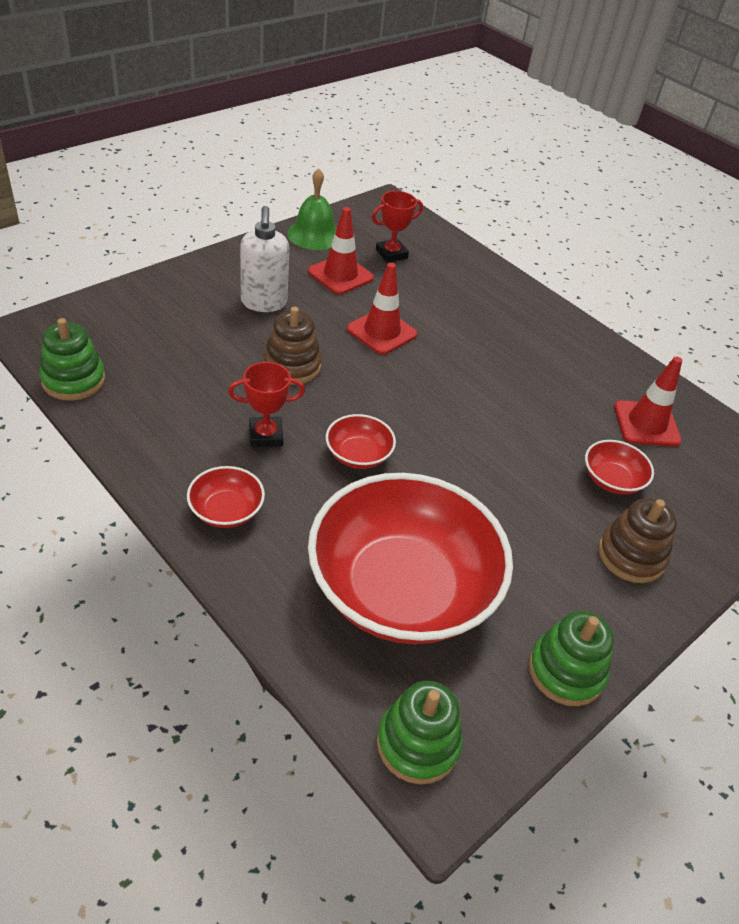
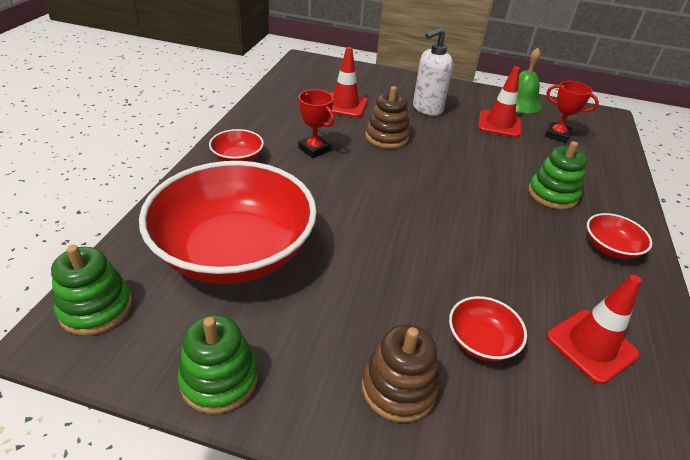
camera: 60 degrees right, 5 degrees down
green stacking toy [39,318,106,401] -> green stacking toy moved to [528,141,587,209]
red bowl [326,414,396,469] -> red bowl moved to [587,213,652,259]
red traffic cone [347,263,417,355] -> red traffic cone moved to [330,47,368,118]

